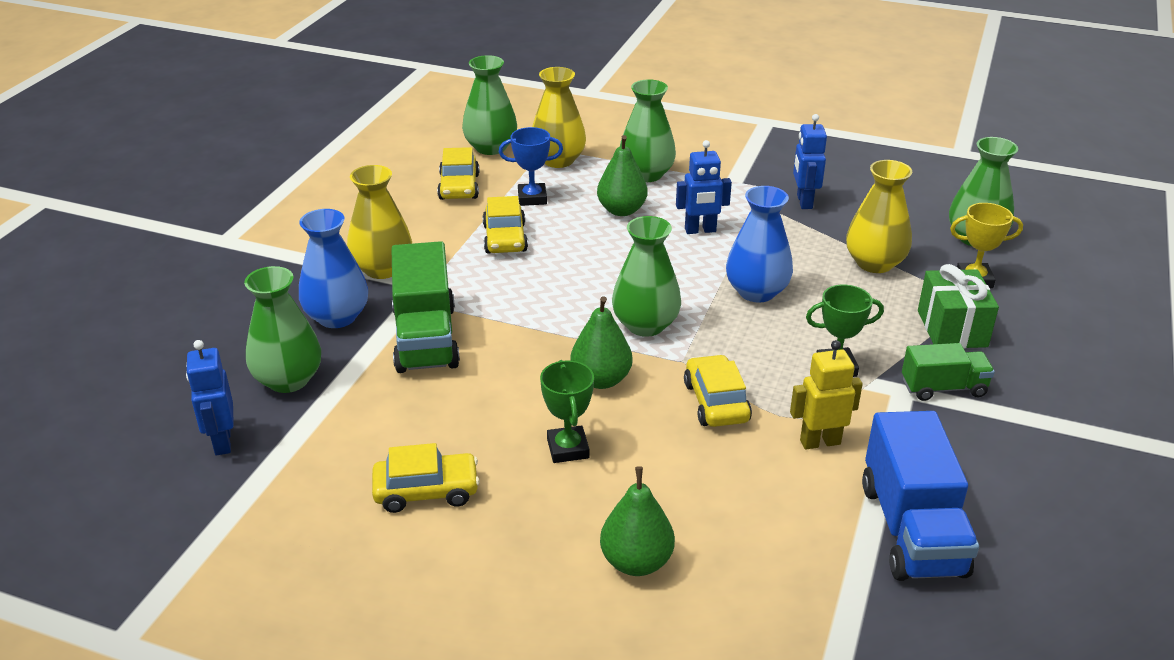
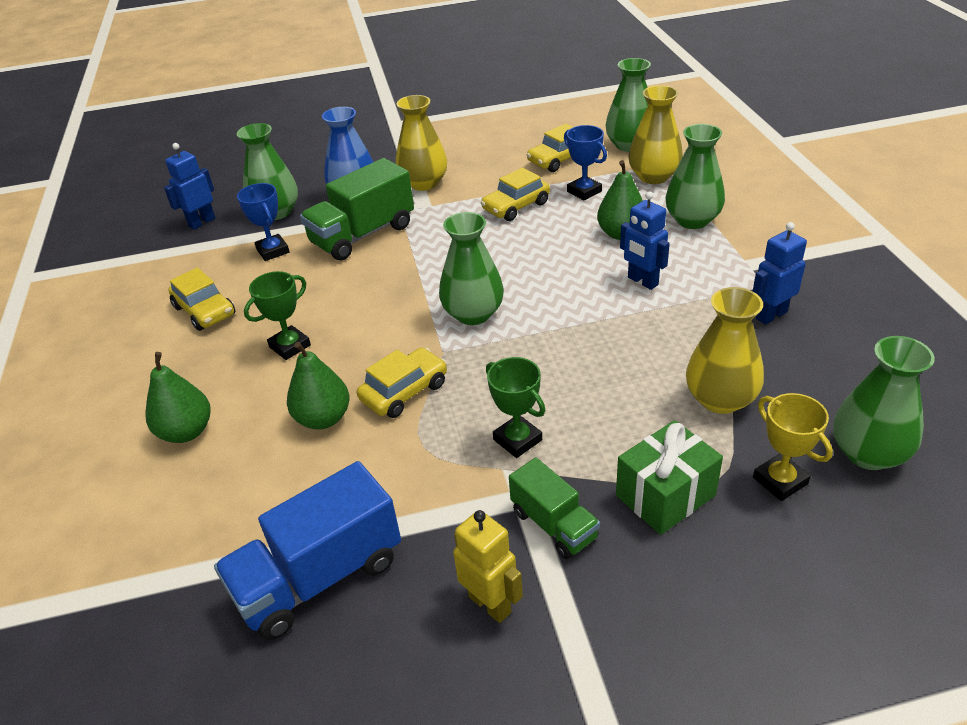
camera: 60 degrees right, 5 degrees up
green pear [570,296,633,389] -> green pear moved to [287,342,349,430]
blue vase [726,186,793,303] -> none
yellow robot [790,340,863,449] -> yellow robot moved to [453,510,523,623]
none -> blue trophy [237,183,289,261]

